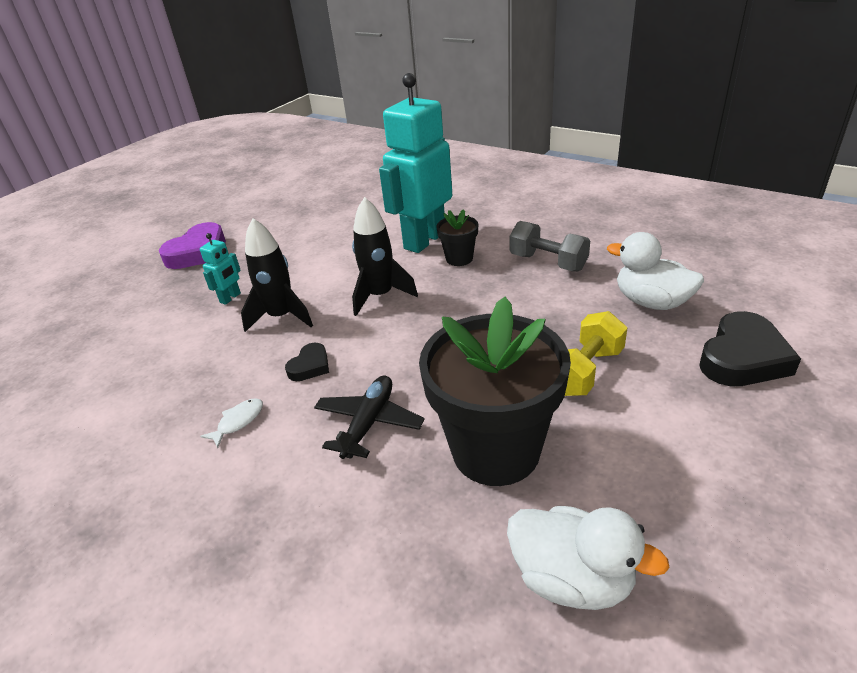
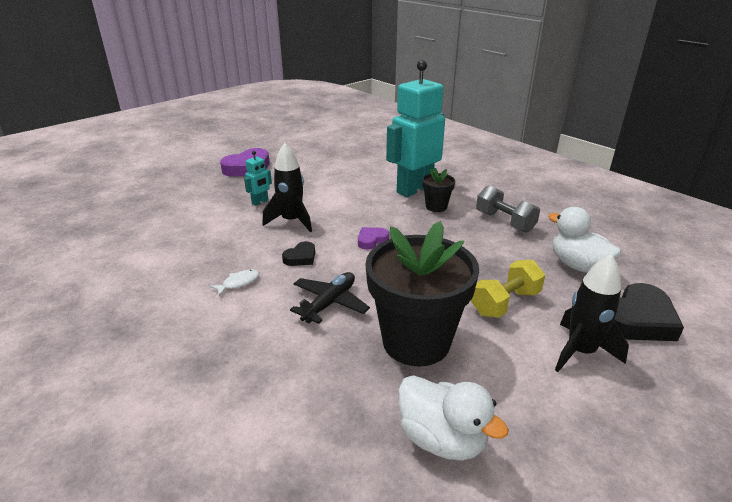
camera: 10 degrees right, 5 degrees down
black rocket [352,197,418,316] -> black rocket moved to [555,254,629,372]
none -> purple heart [358,227,389,250]

